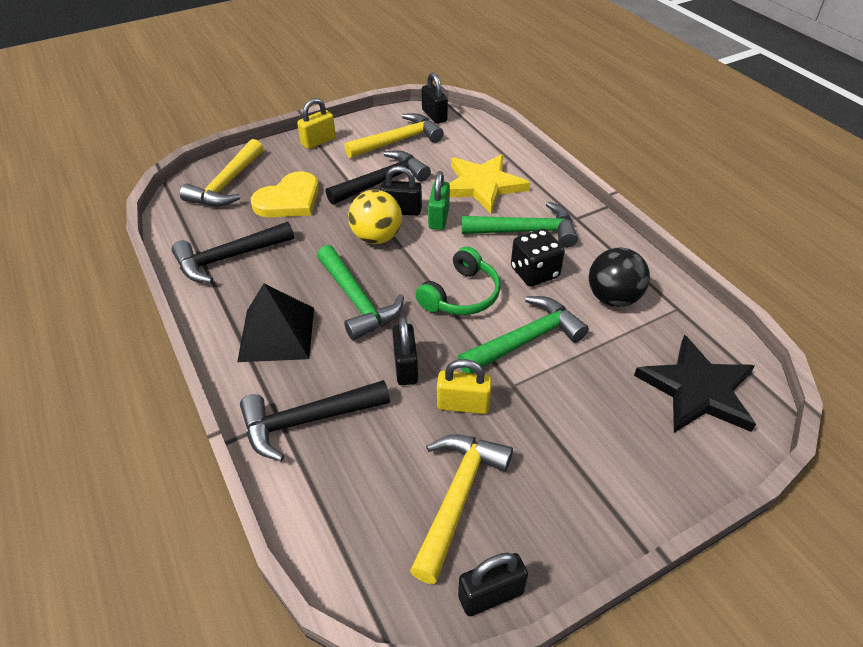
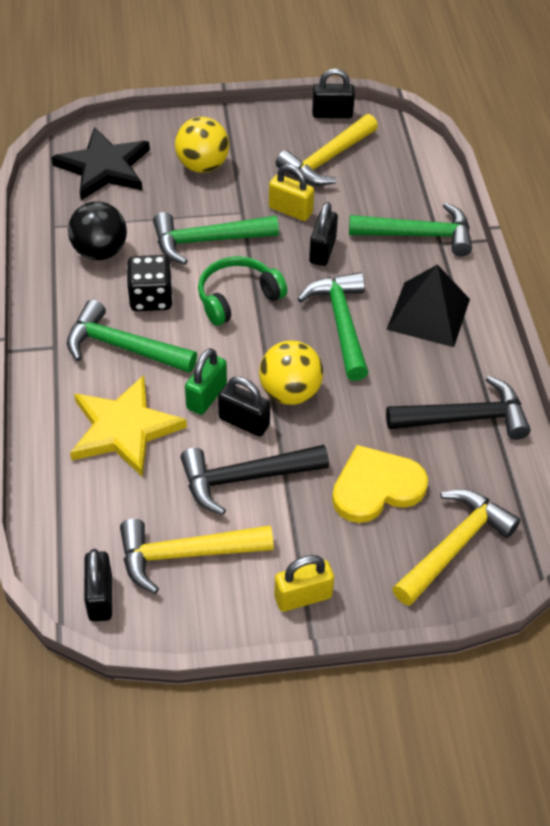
camera: 160 degrees left, 5 degrees up
black hammer [240,380,390,461] -> green hammer [349,203,472,257]
none -> yellow ball [175,117,229,173]

